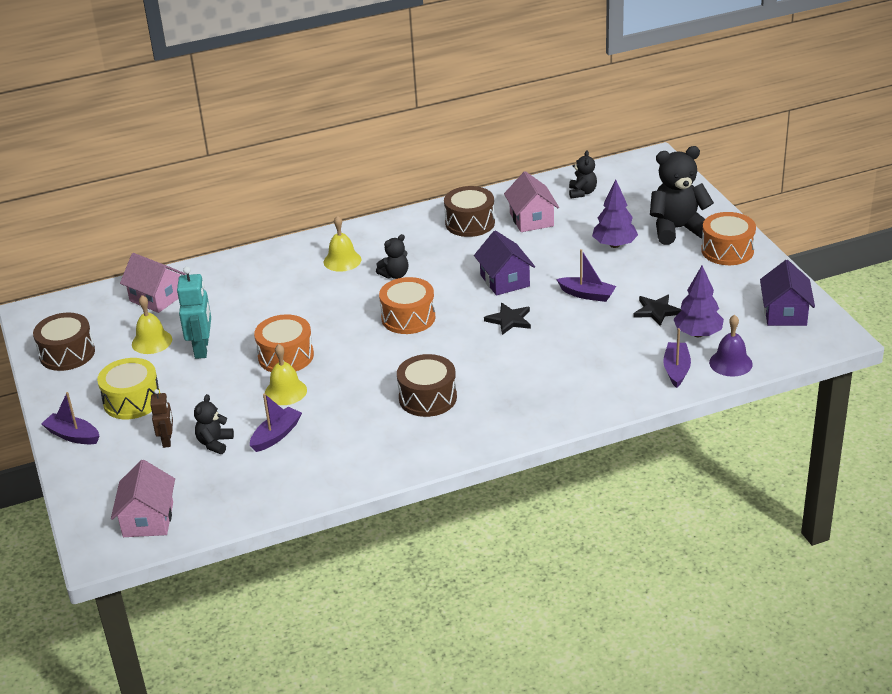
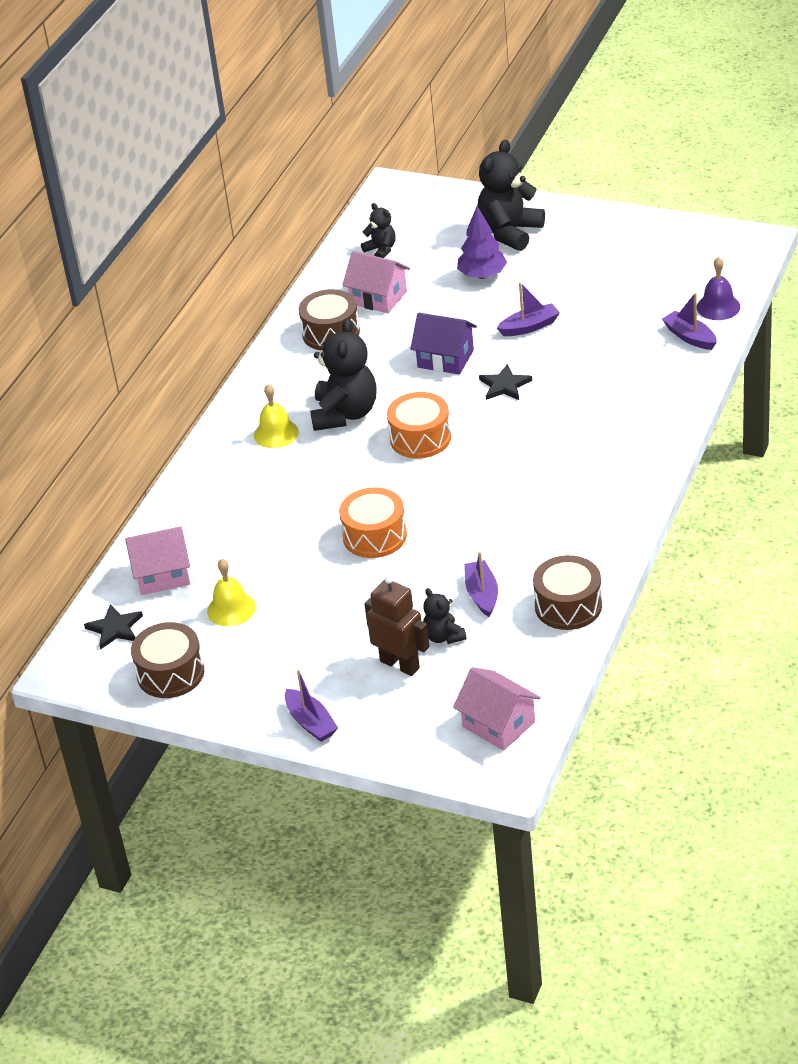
camera: 45 degrees left, 5 degrees up
purple boat [41,392,99,444] -> purple boat turned 105 degrees counterclockwise [285,669,338,742]
yellow drum [97,358,160,419] -> none
brown robot [150,389,173,448] -> brown robot [364,575,429,676], size x1.63
turquoise robot [177,267,211,359] -> none
yellow bell [265,344,307,405] -> none
black teddy bear [376,234,409,279] -> black teddy bear [310,318,377,431], size x1.92
brown drum [397,354,457,417] -> brown drum moved to [533,555,602,630]
black star [633,295,681,326] -> black star moved to [84,604,143,650]
purple tree [674,266,724,337] -> none
orange drum [701,212,756,265] -> none
purple house [760,260,815,326] -> none

